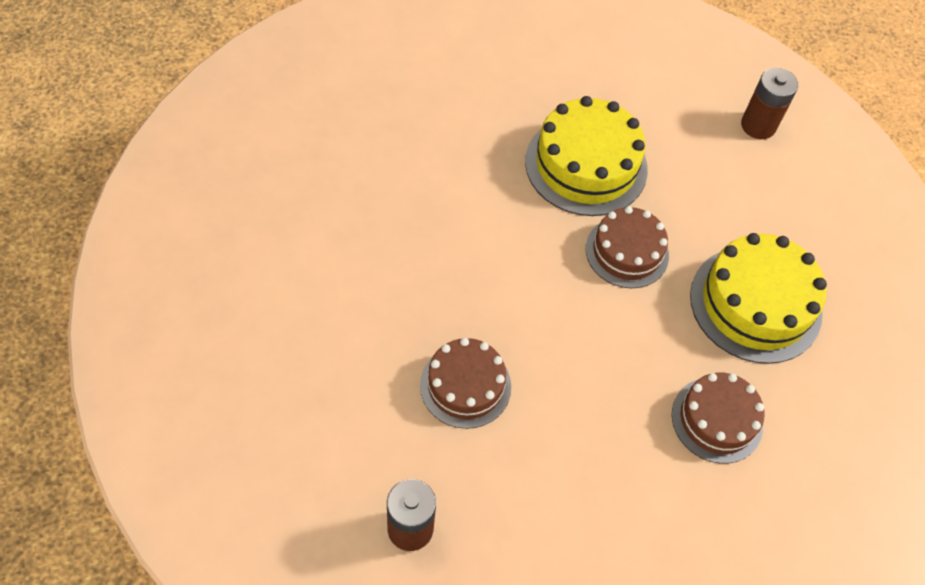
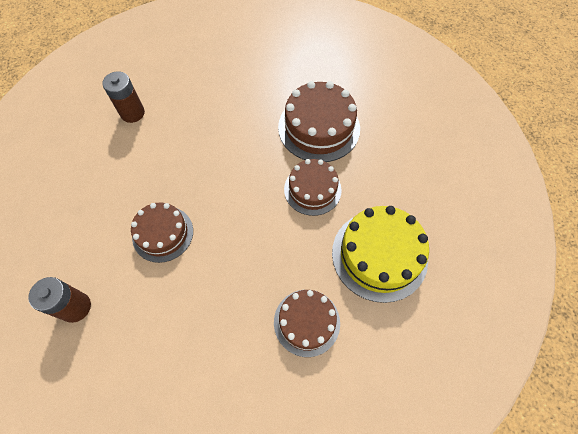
camera: 30 degrees right, 5 degrees up
yellow cake [525,96,648,216] -> brown cake [278,81,360,162]
brown battery [741,68,798,139] -> brown battery moved to [102,71,145,123]

